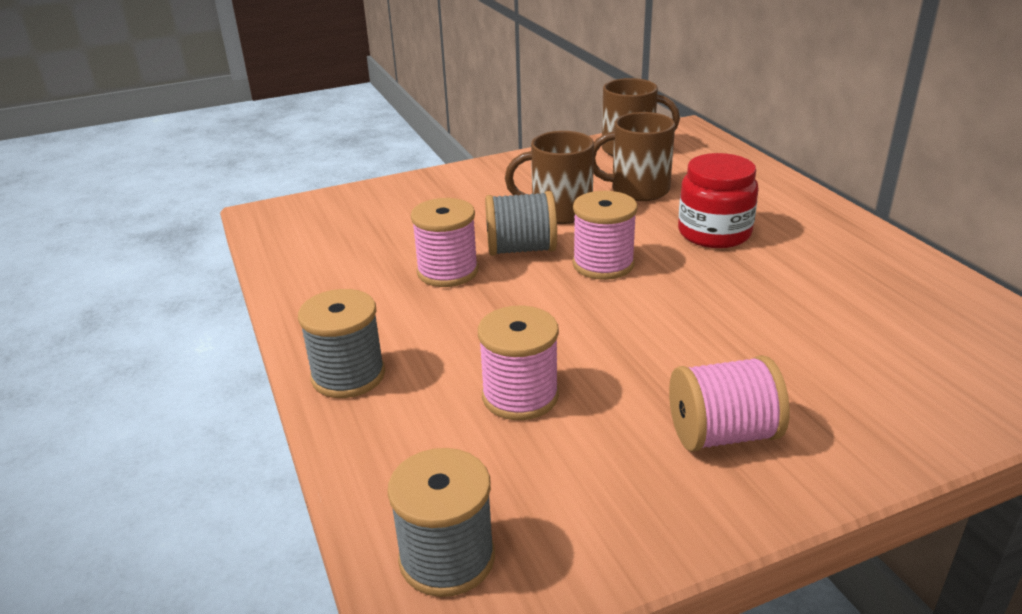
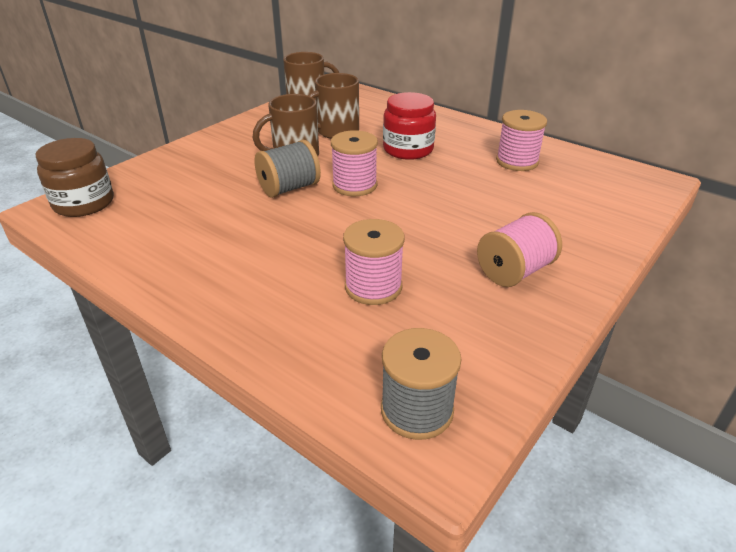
camera: 30 degrees left, 5 degrees up
grey spool [298,289,385,398] -> none
pink spool [411,198,479,287] -> pink spool moved to [496,110,547,171]
none -> brown jar [36,138,114,217]

